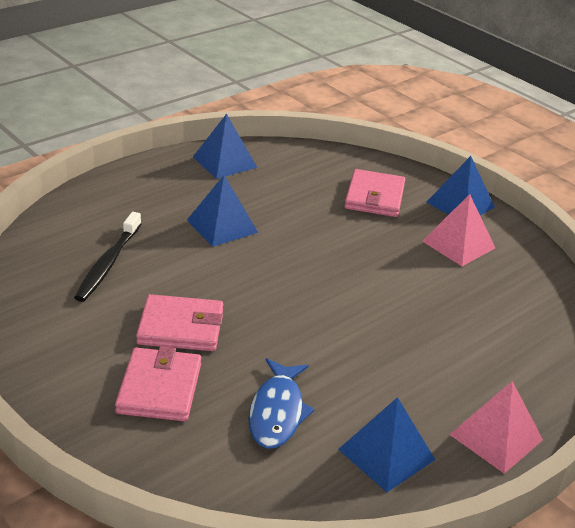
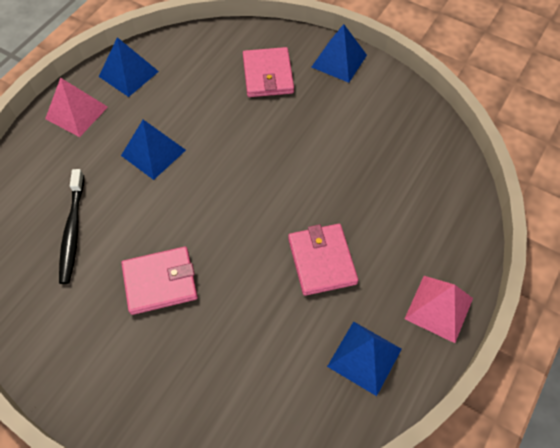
camera: 15 degrees left, 25 degrees up
pink wallet [115,346,201,421] -> pink wallet moved to [288,224,358,296]
blue fish [248,358,315,449] -> none
pink pyramid [422,194,495,266] -> pink pyramid moved to [45,77,108,137]

